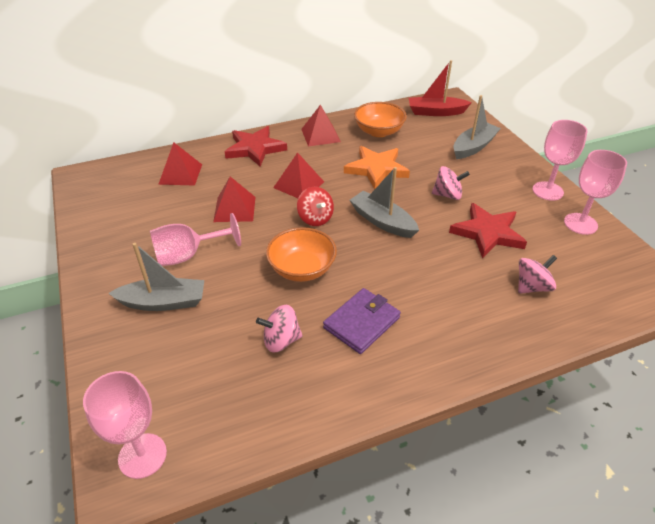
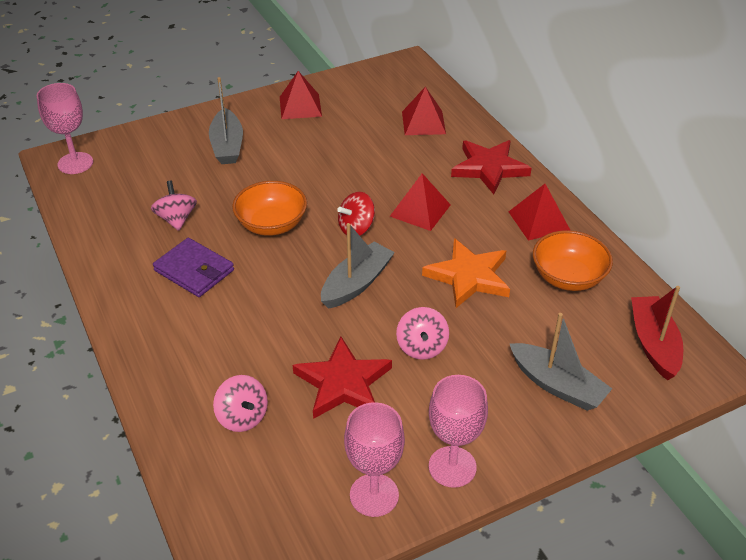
camera: 85 degrees right, 0 degrees up
pink goblet [150,213,241,266] -> none
red pyramid [213,177,256,222] -> red pyramid moved to [280,71,322,119]

